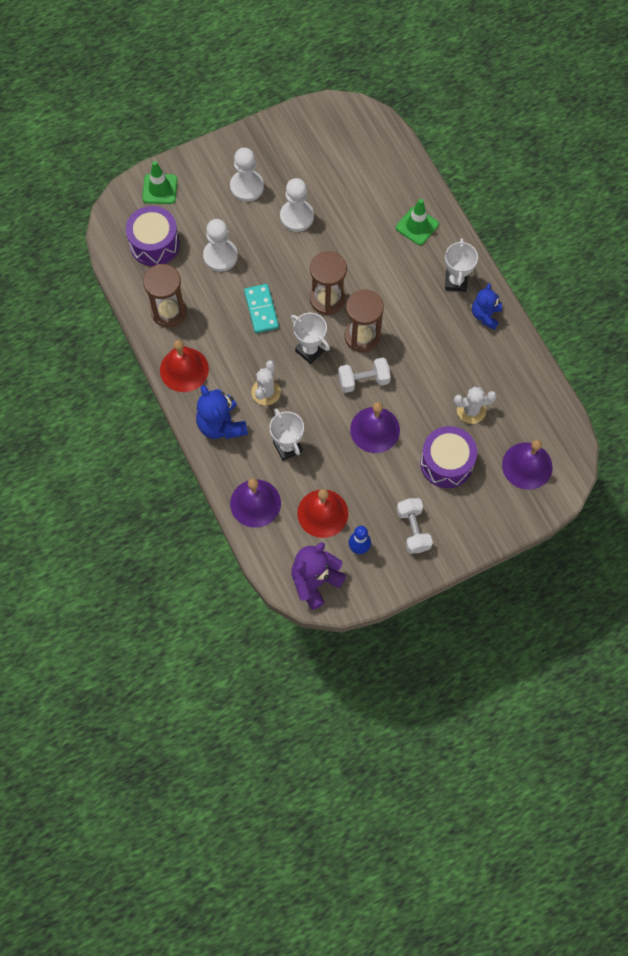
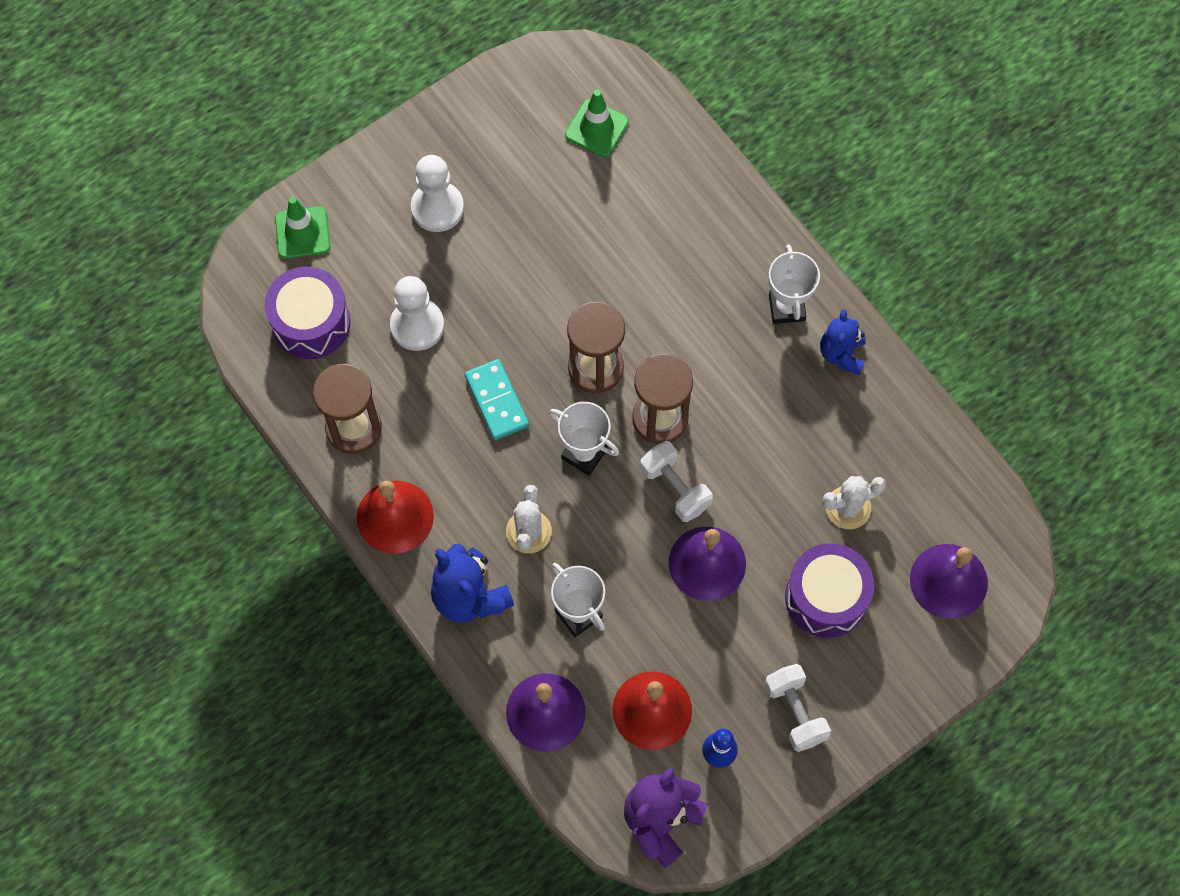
camera: 10 degrees left, 0 degrees up
white pawn [280,178,314,232] -> none
white dumbbell [338,358,391,393] -> white dumbbell turned 75 degrees clockwise [640,441,713,522]
green traffic cone [396,199,439,245] -> green traffic cone moved to [565,89,629,157]

